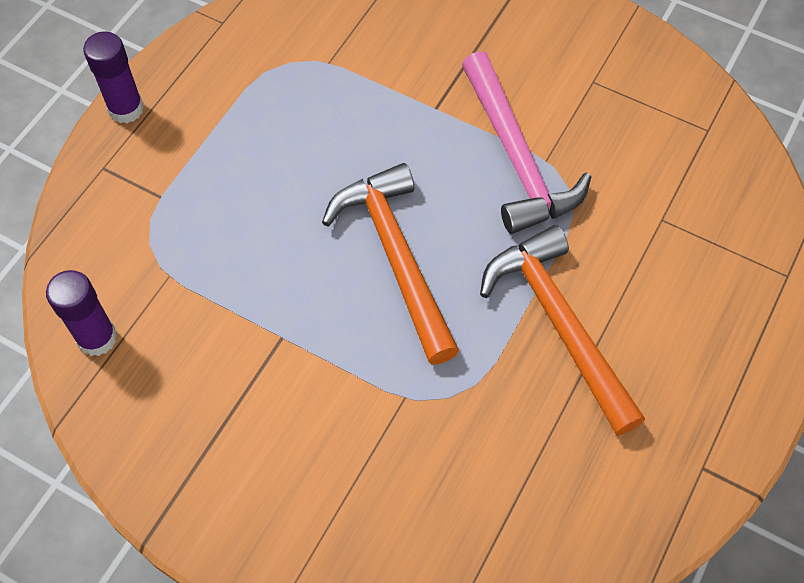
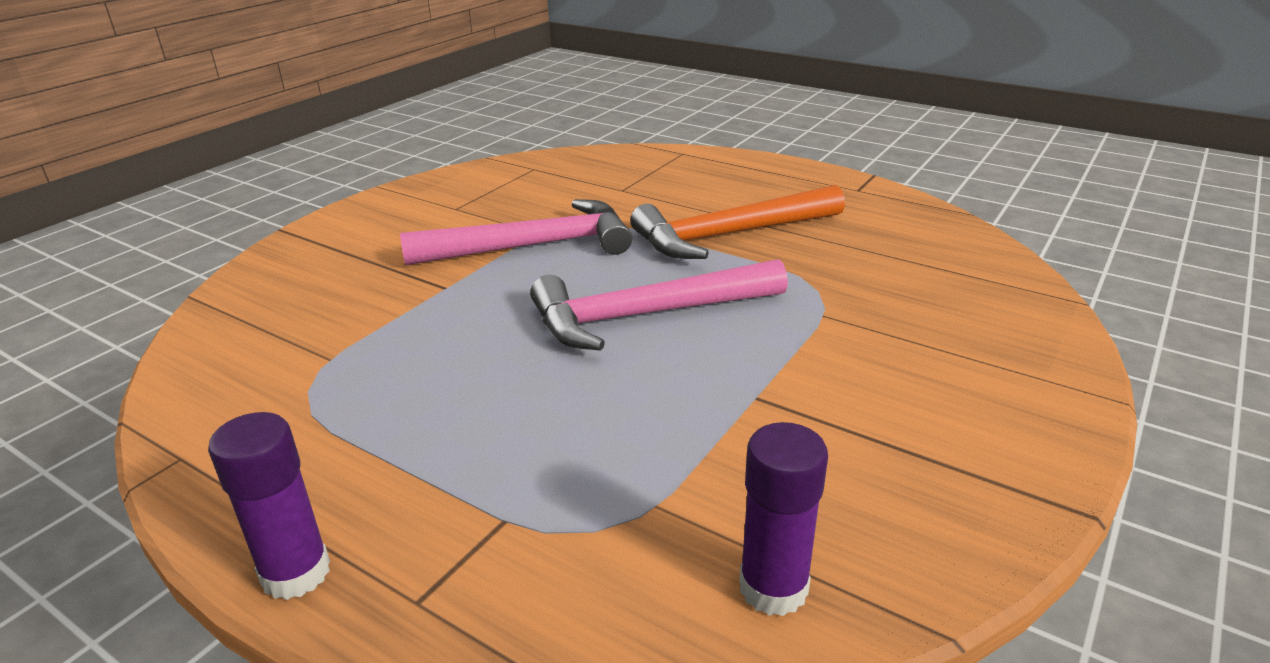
camera: 85 degrees left, 30 degrees down
orange hammer [322,163,459,365] -> pink hammer [530,259,788,351]

